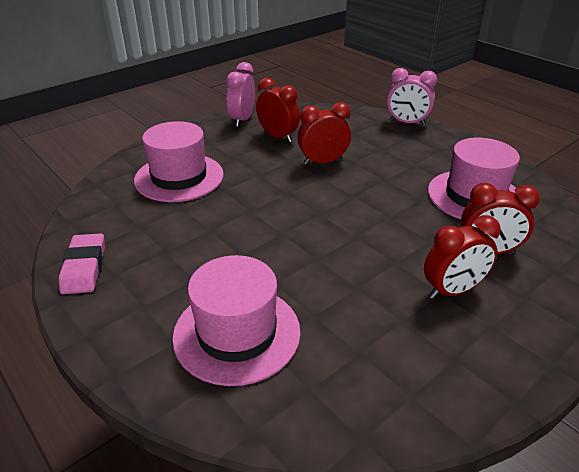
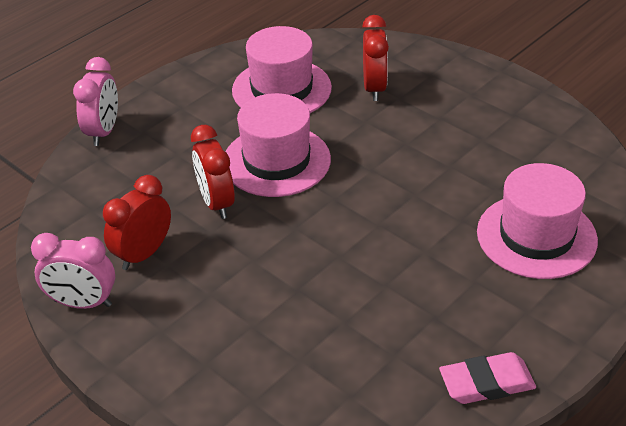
camera: 95 degrees left, 5 degrees up
pink hat [134,121,224,202] -> pink hat moved to [226,93,331,197]
red clock [424,215,501,299] -> none

